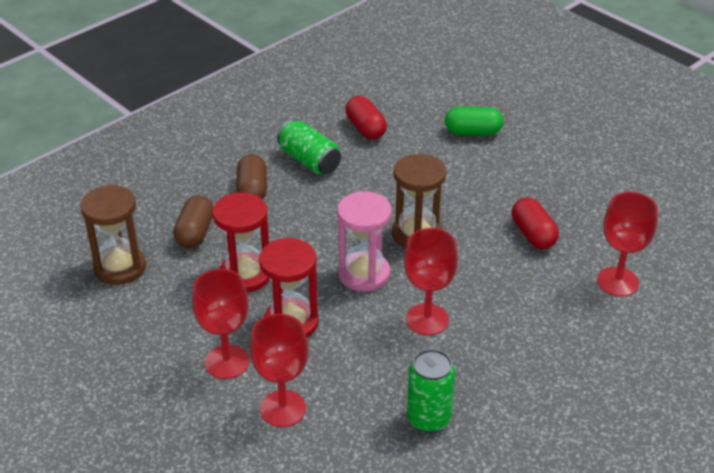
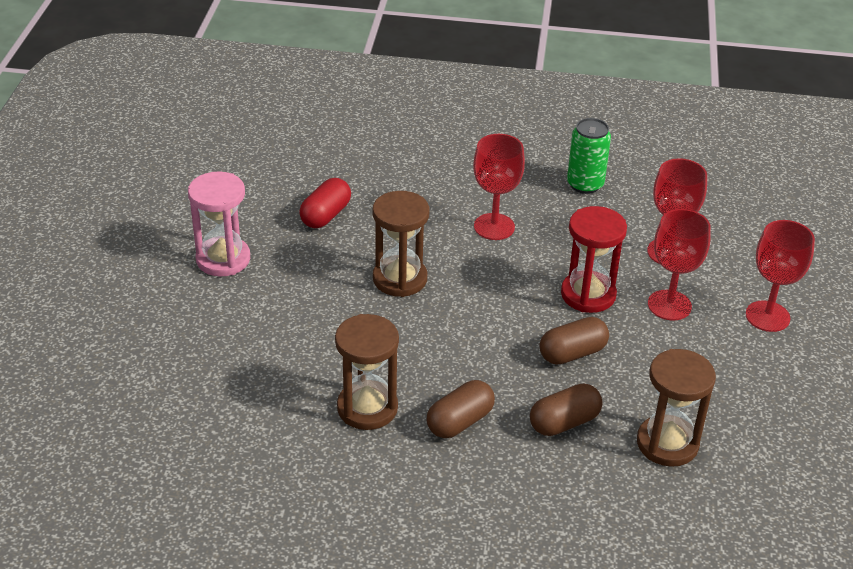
camera: 130 degrees left, 0 degrees up
red hourglass [212,192,270,293] -> brown capsule [540,317,609,365]
green can [277,120,341,175] -> brown hourglass [335,314,399,430]
pink hourglass [337,191,392,292] -> pink hourglass moved to [188,171,250,276]
red capsule [345,96,387,140] -> none
green capsule [445,106,503,136] -> none
red goblet [597,192,658,297] -> red goblet moved to [746,220,815,332]

